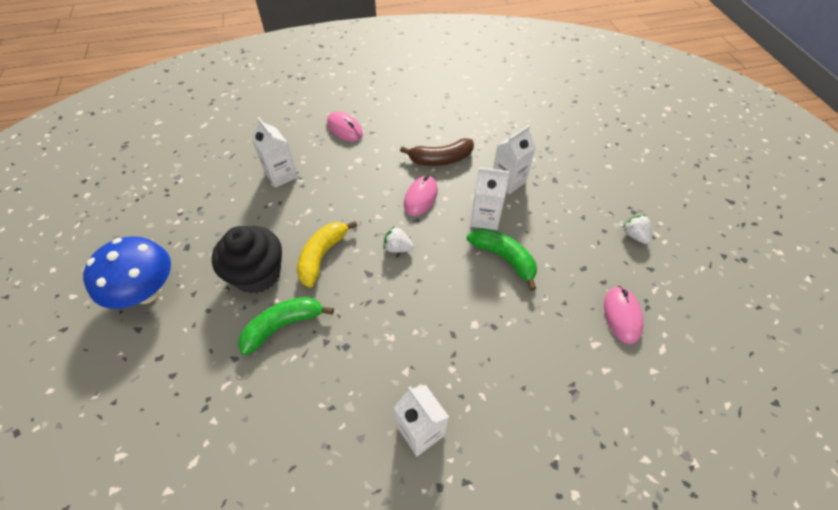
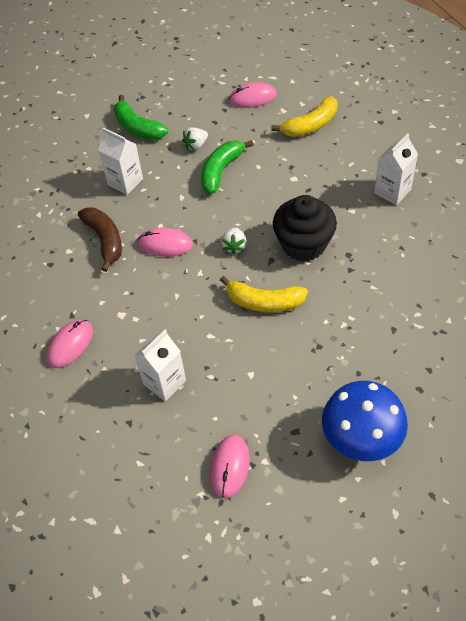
camera: 100 degrees left, 0 degrees up
black cupcake [212,226,282,294] -> black cupcake moved to [273,195,337,262]
green banana [238,297,334,355] -> green banana moved to [114,95,168,140]
white carton [471,167,509,230] -> none
white strawberry [622,215,651,244] -> white strawberry moved to [182,127,208,150]
none -> pink mouse [210,435,250,498]
none -> yellow banana [271,96,337,137]

